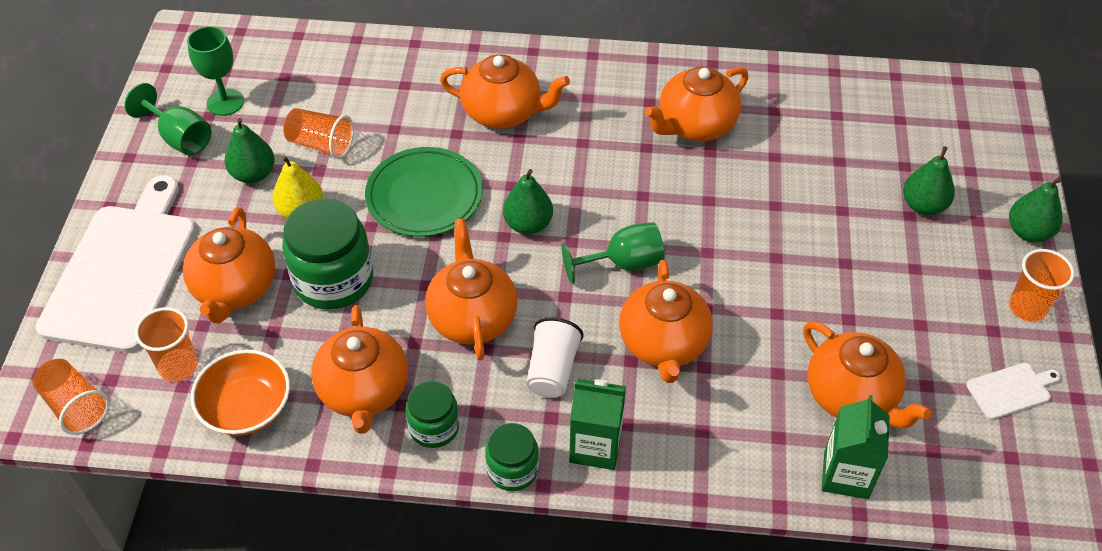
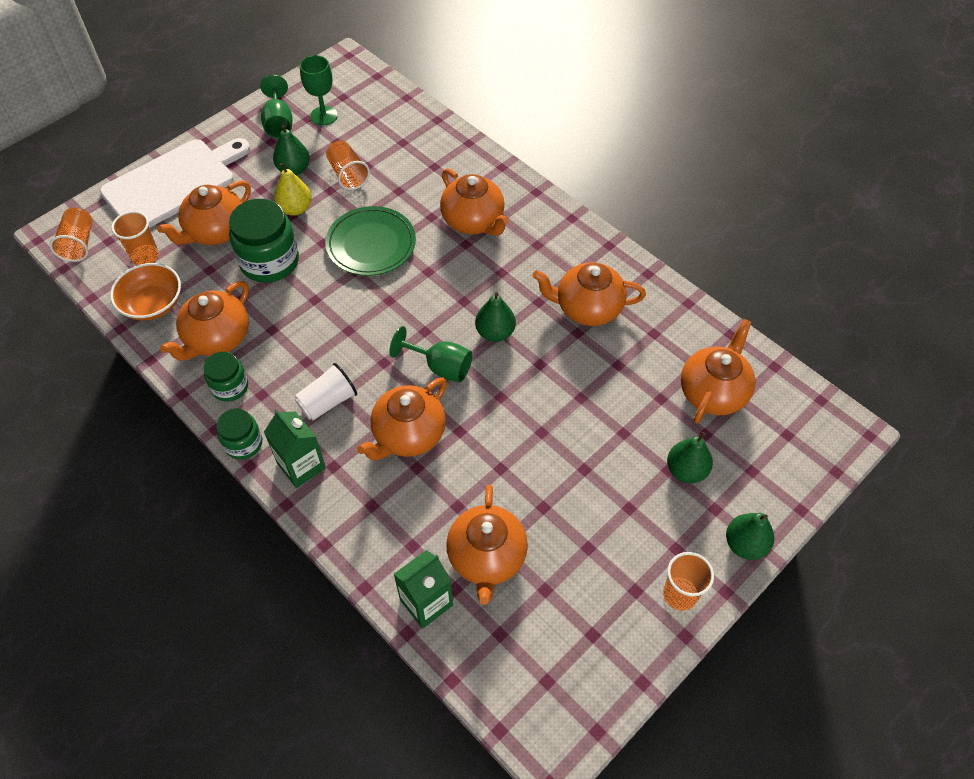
camera: 40 degrees right, 5 degrees up
orange teapot [425,218,518,361] -> orange teapot moved to [681,319,756,424]
green pear [503,169,553,234] -> green pear moved to [475,292,516,342]
white cutting board [966,363,1061,420] -> none

